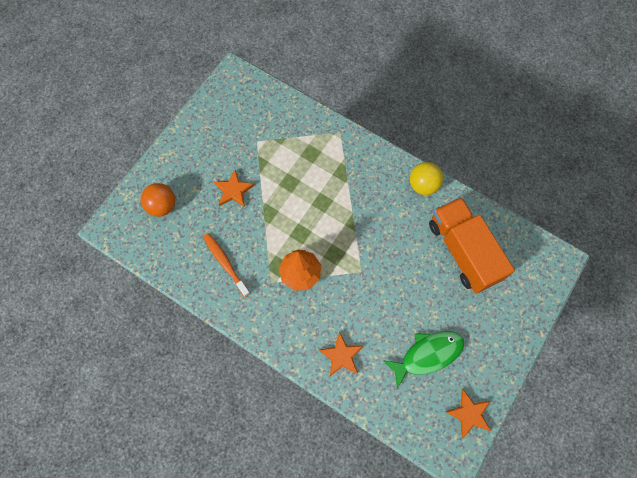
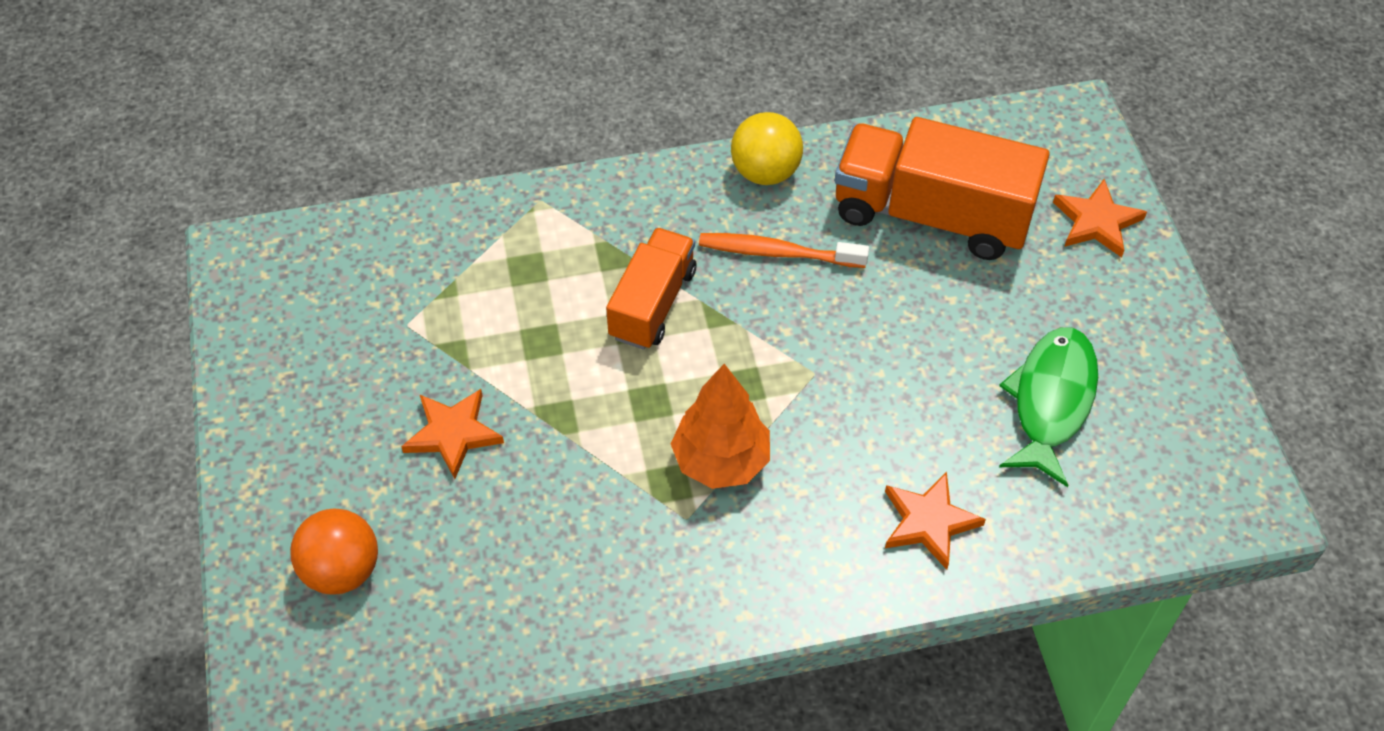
camera: 45 degrees left, 15 degrees down
orange toothbrush [203,233,250,297] -> orange toothbrush moved to [699,233,869,268]
orange star [446,389,491,438] -> orange star moved to [1053,179,1147,258]
none -> orange truck [606,228,697,350]

